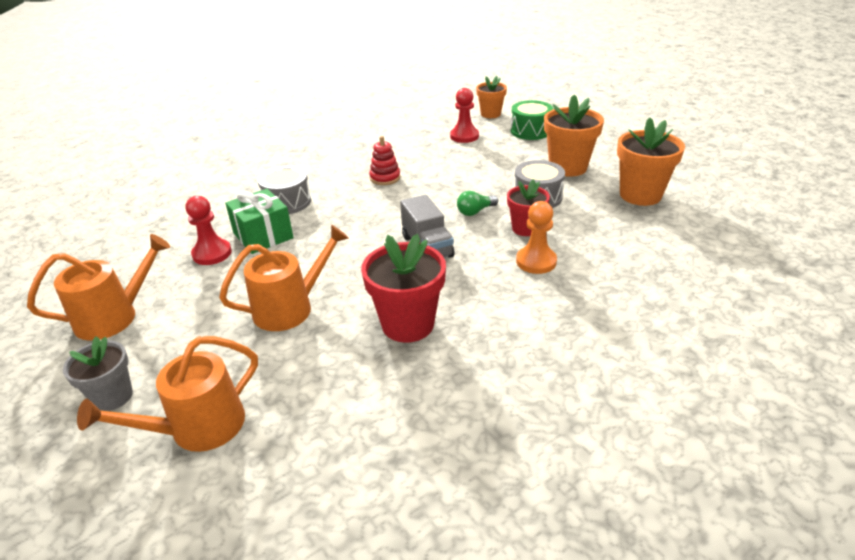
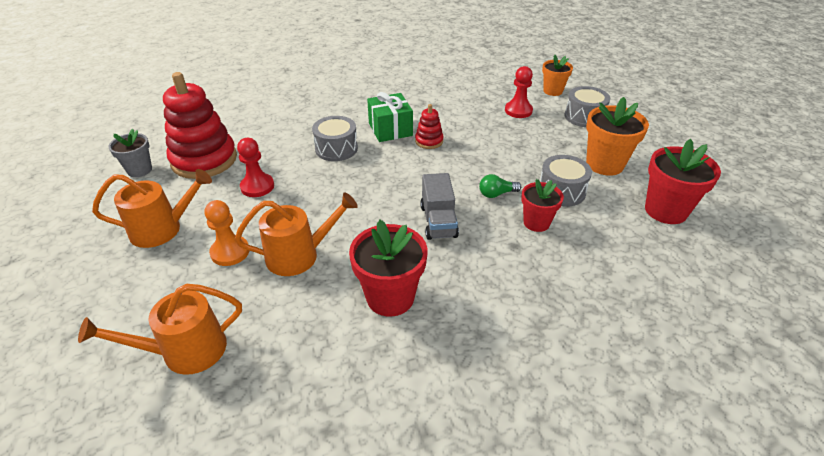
camera: 15 degrees right, 5 degrees up
grey flower pot [63,336,133,411] -> grey flower pot moved to [108,129,152,177]
green gift [225,189,294,254] -> green gift moved to [367,92,413,142]
green drum [511,100,553,140] -> grey drum [564,86,610,127]
orange pawn [516,201,557,274] -> orange pawn moved to [205,200,249,266]
orange flower pot [617,118,685,206] -> red flower pot [645,139,721,224]
none -> red stacking toy [163,72,237,179]

